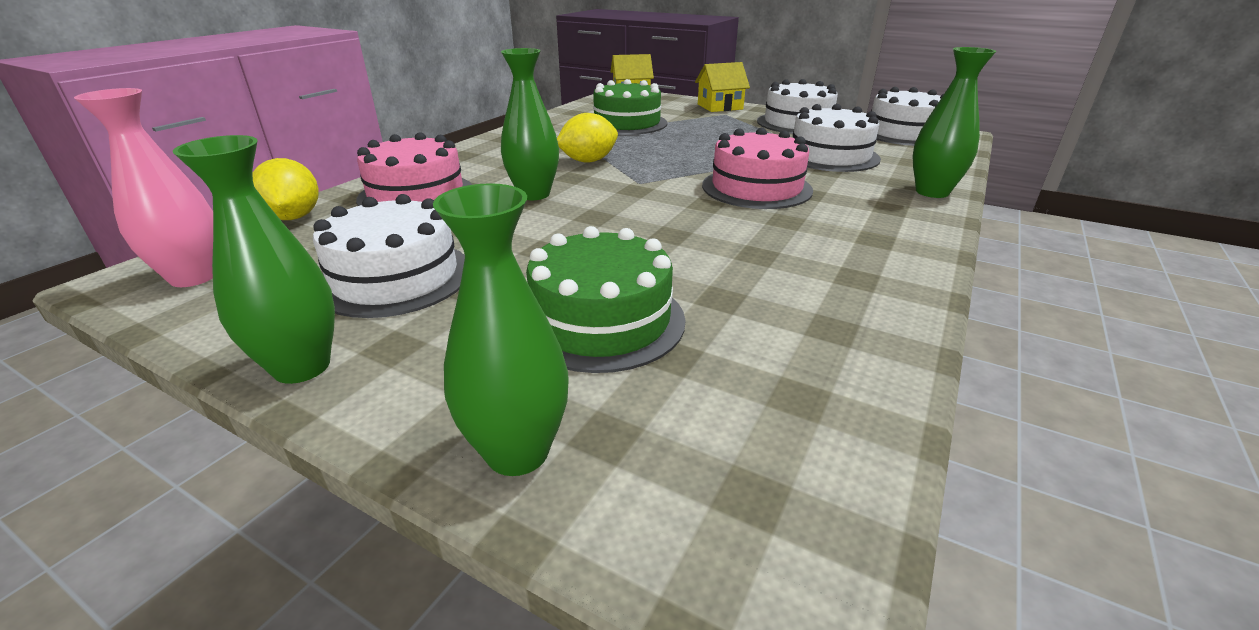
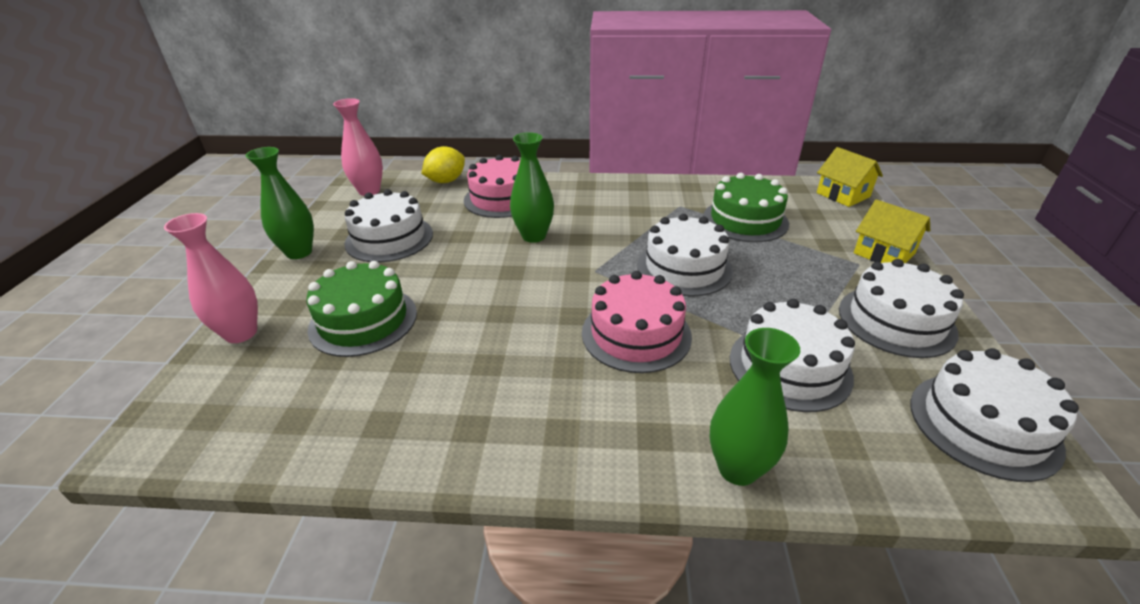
camera: 65 degrees right, 5 degrees up
green vase [433,183,568,476] -> pink vase [164,213,258,343]
yellow lemon [557,113,618,163] -> none
none -> white cake [637,214,733,297]

